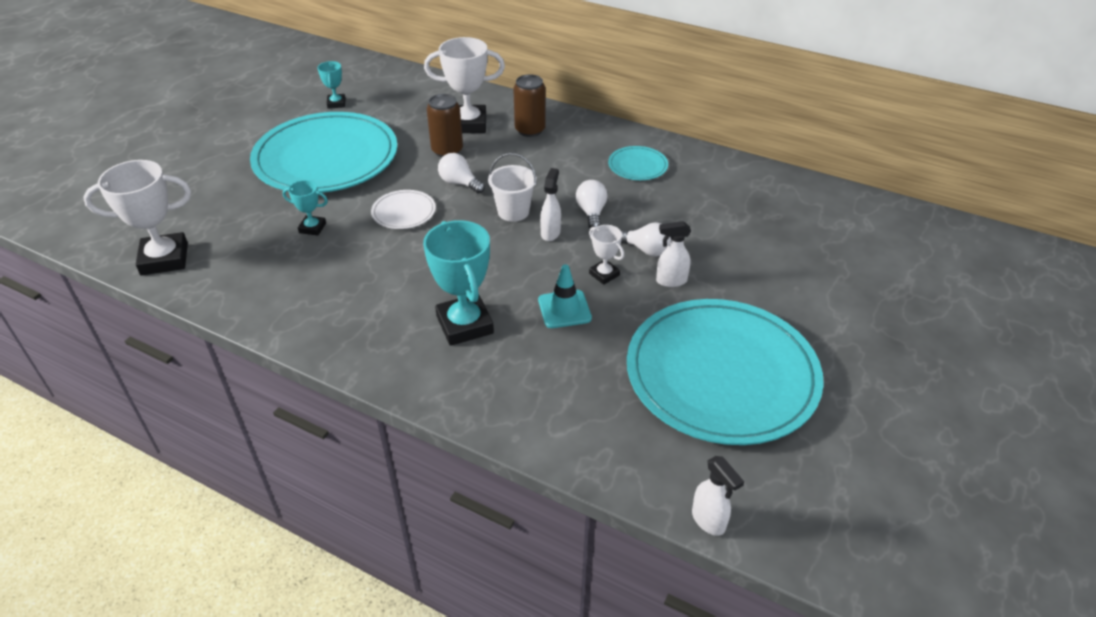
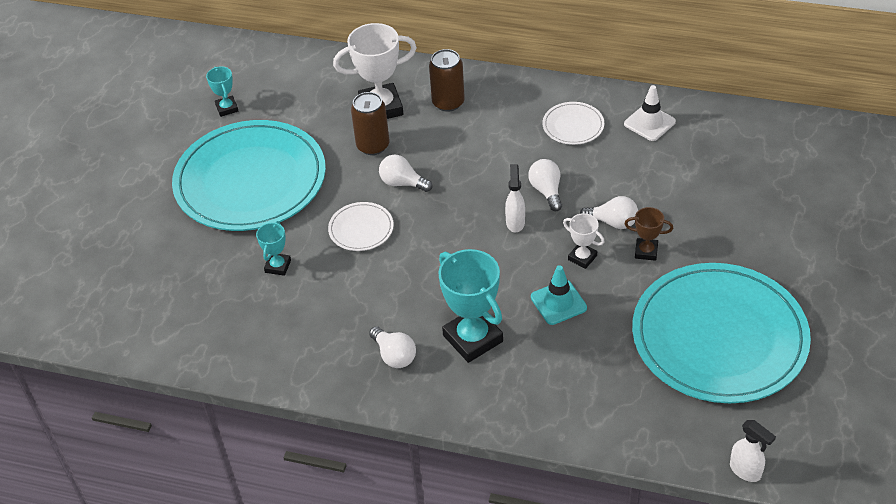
camera: 10 degrees left, 5 degrees up
white trophy [83,160,191,275] -> none
turquoise trophy [283,180,328,236] -> turquoise trophy turned 75 degrees counterclockwise [256,221,291,276]
white bucket [488,153,537,222] -> none
turquoise plate [608,146,668,180] -> white plate [543,102,604,145]
white spray bottle [656,221,691,287] -> brown trophy [624,207,673,261]
none -> white light bulb [369,326,416,368]
none -> white traffic cone [624,85,676,141]

